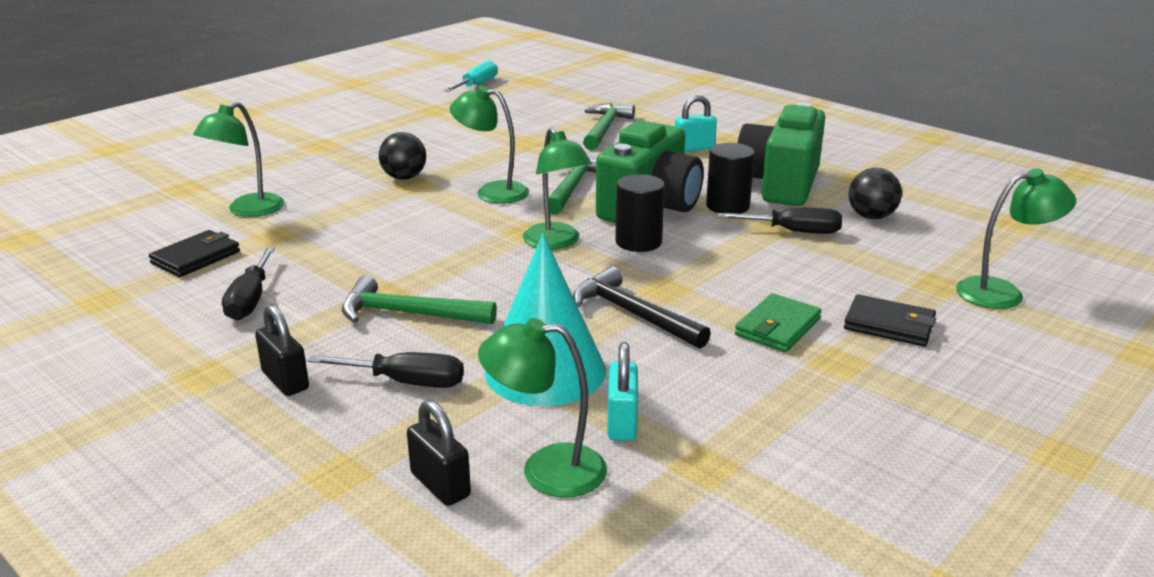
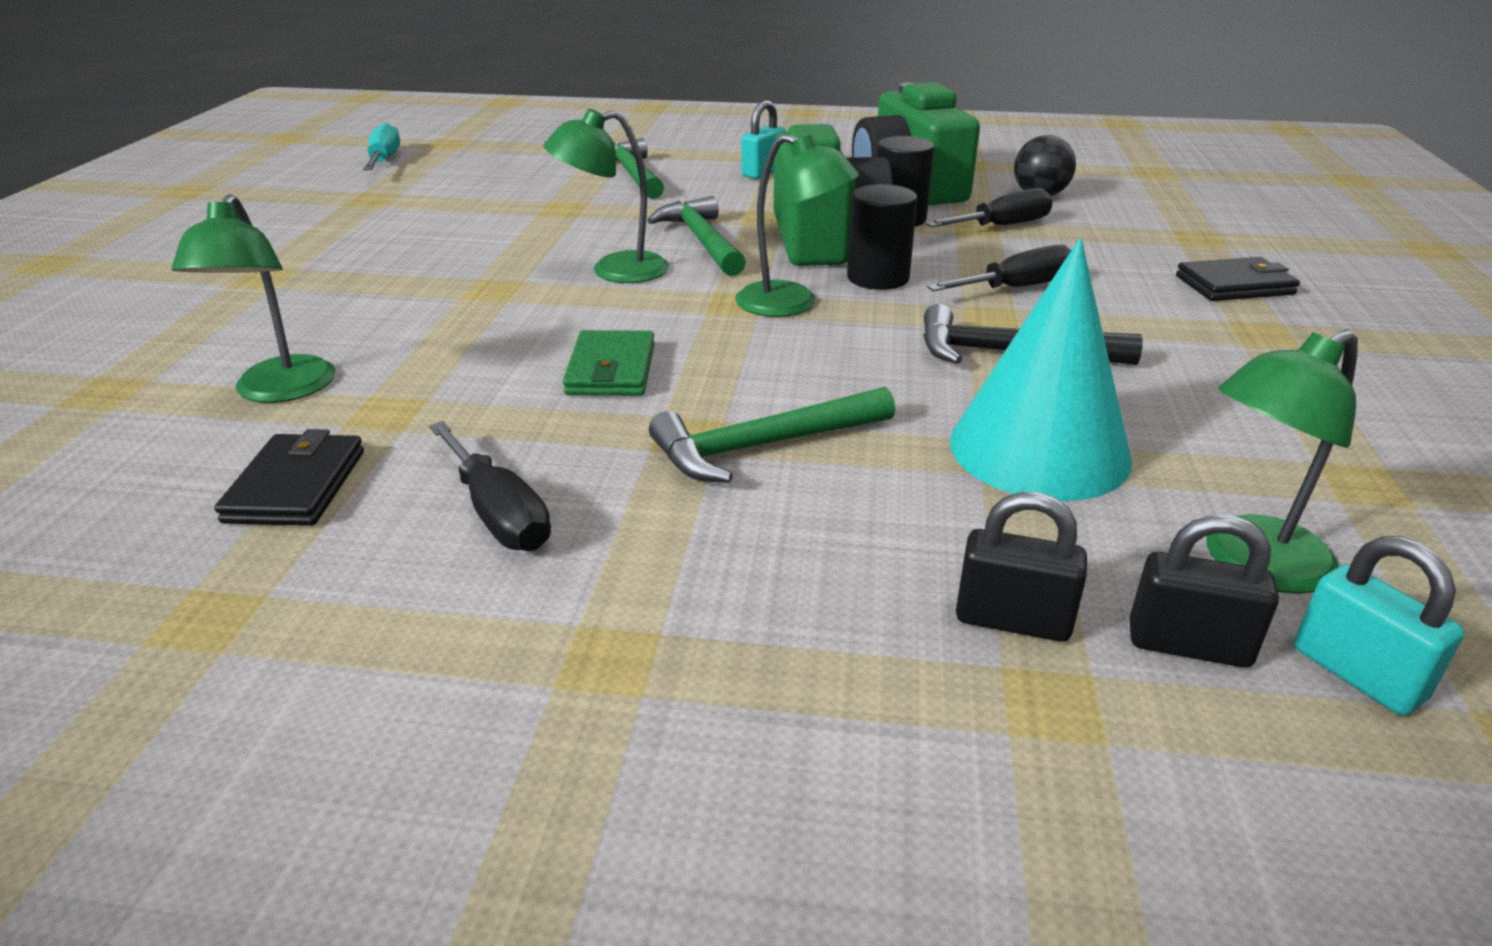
camera: 35 degrees left, 5 degrees up
black padlock [255,304,309,396] -> black padlock moved to [956,492,1087,642]
black screwdriver [308,352,464,388] -> black screwdriver moved to [927,245,1071,291]
black ball [379,132,426,180] -> none
turquoise padlock [607,342,638,441] -> turquoise padlock moved to [1294,536,1465,715]
green wallet [735,293,822,352] -> green wallet moved to [563,330,655,396]
green lamp [956,168,1076,309] -> none

